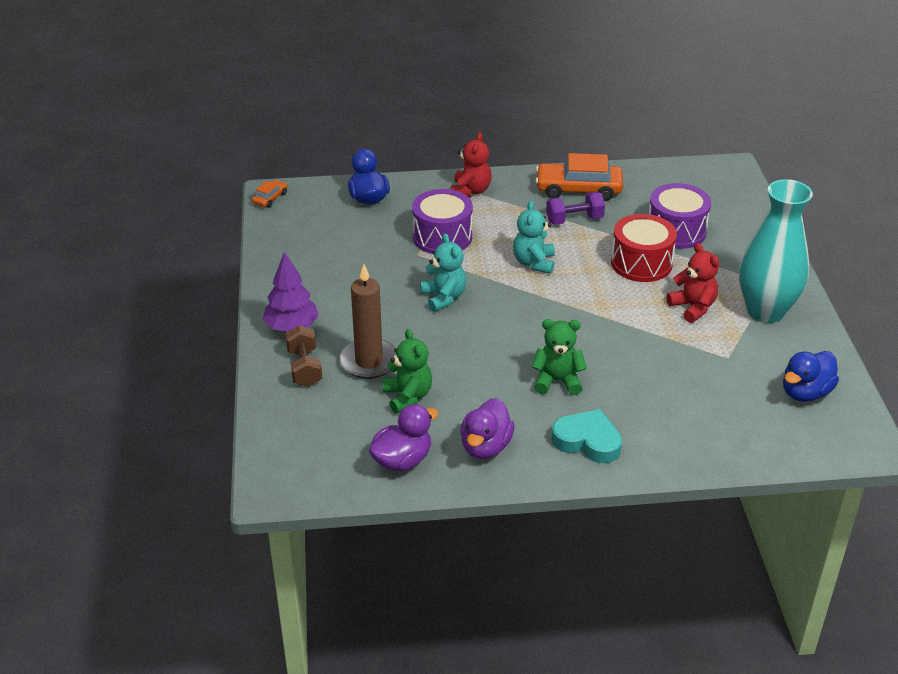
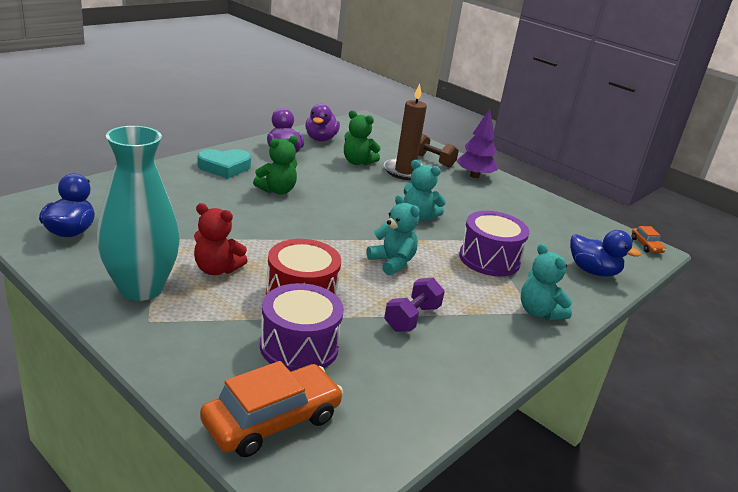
camera: 135 degrees right, 10 degrees down
red teddy bear [451,132,491,197] -> turquoise teddy bear [521,243,572,320]
orange car [535,153,623,201] -> orange car moved to [200,361,343,457]

